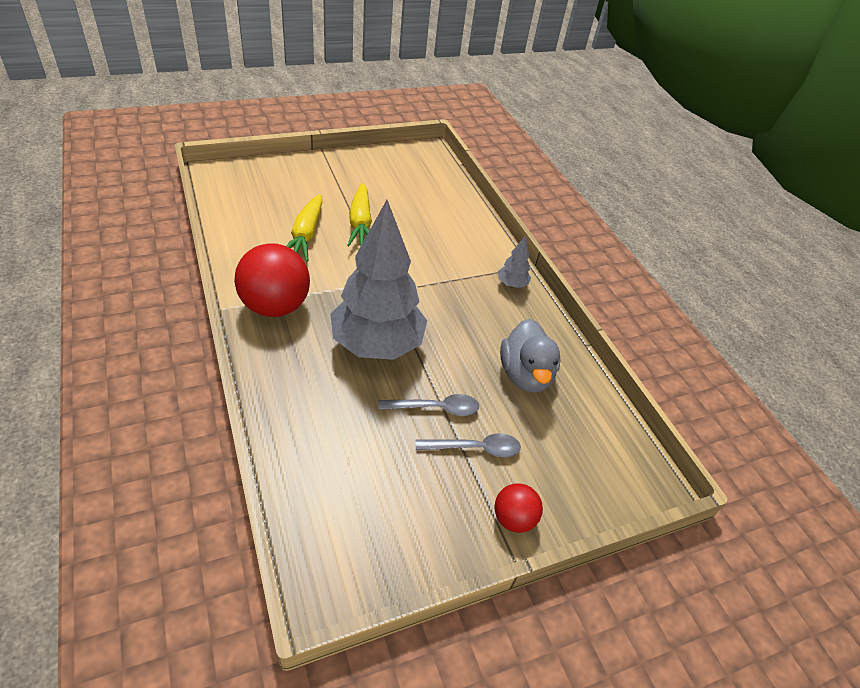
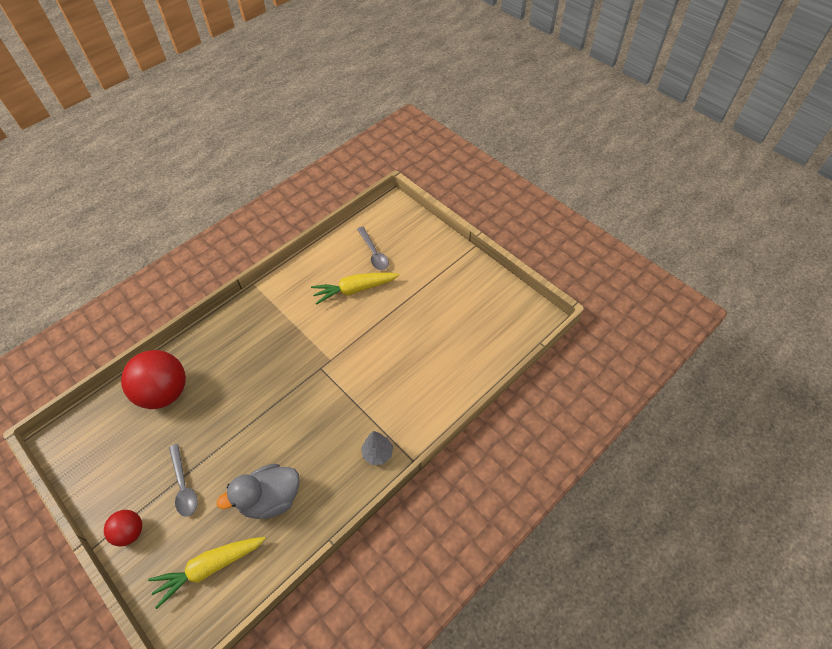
camera: 75 degrees right, 10 degrees up
red ball [234,243,310,317] -> red ball moved to [121,350,186,409]
grey tree [330,200,427,360] -> none
yellow carrot [347,183,372,246] -> yellow carrot moved to [148,537,266,609]
grey spoon [378,394,479,416] -> grey spoon moved to [357,227,389,270]

